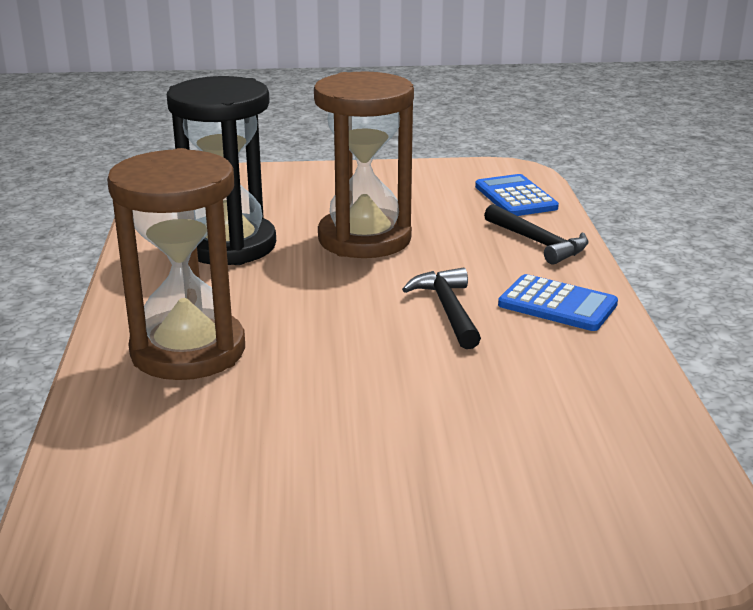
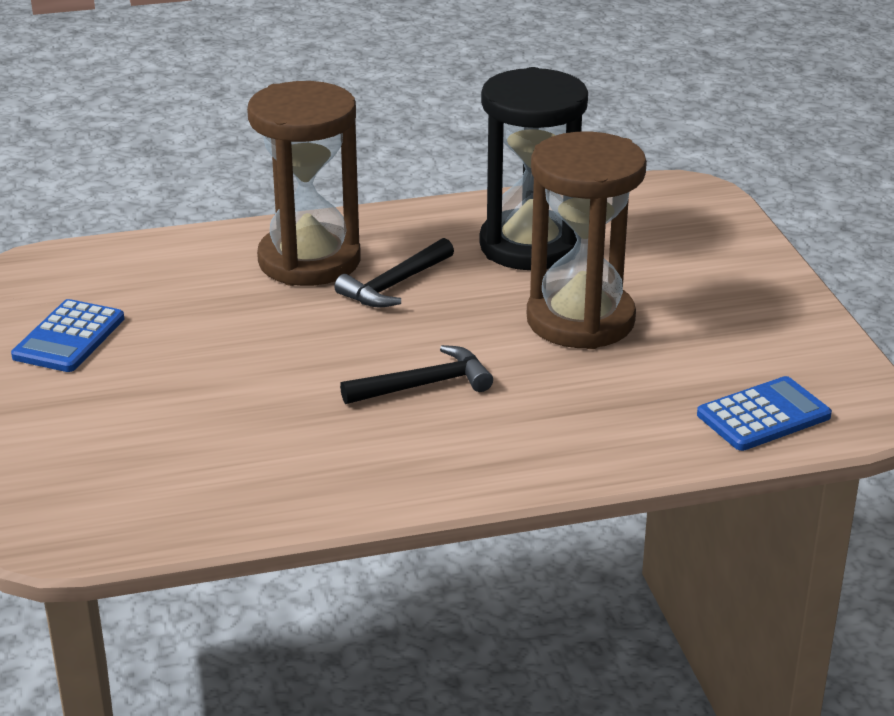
camera: 80 degrees right, 5 degrees up
black hammer [484,204,588,265] -> black hammer moved to [334,238,454,308]
blue calculator [498,274,618,331] -> blue calculator moved to [11,299,124,372]

